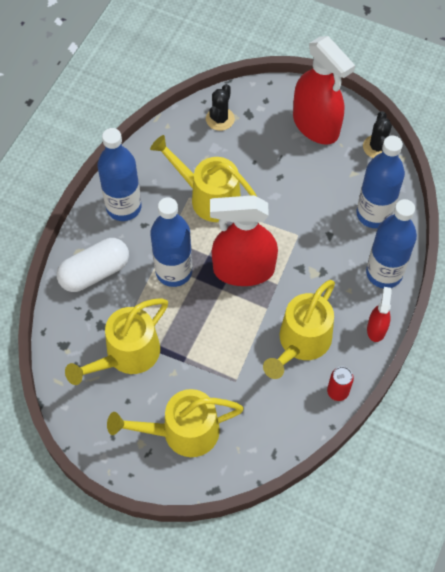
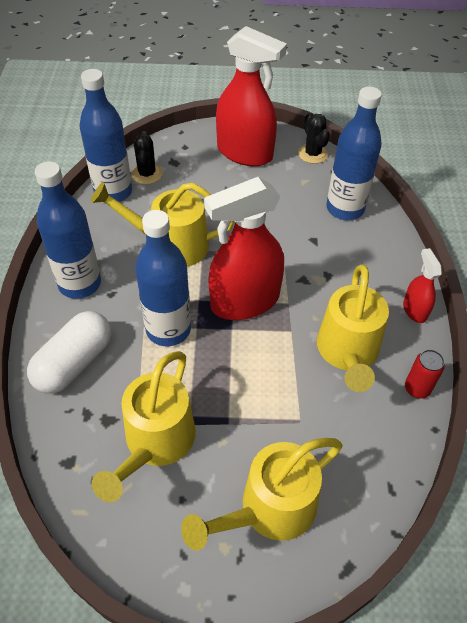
camera: 25 degrees left, 10 degrees down
blue bottle [366,199,417,288] -> blue bottle moved to [79,69,132,202]

